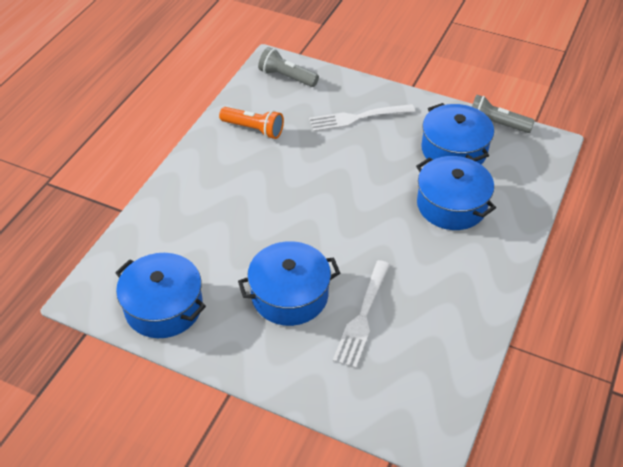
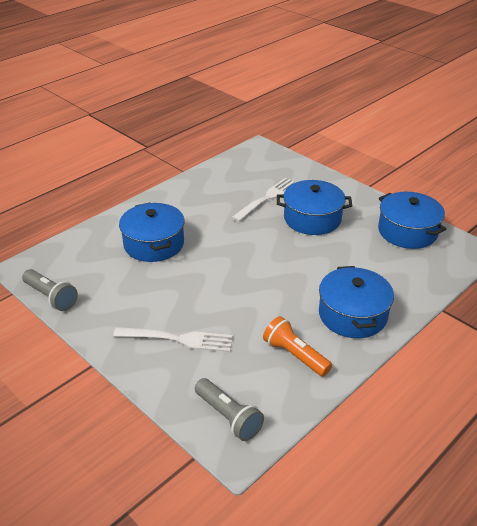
camera: 160 degrees left, 10 degrees down
blue pot [421,103,494,164] -> blue pot moved to [319,266,394,338]

